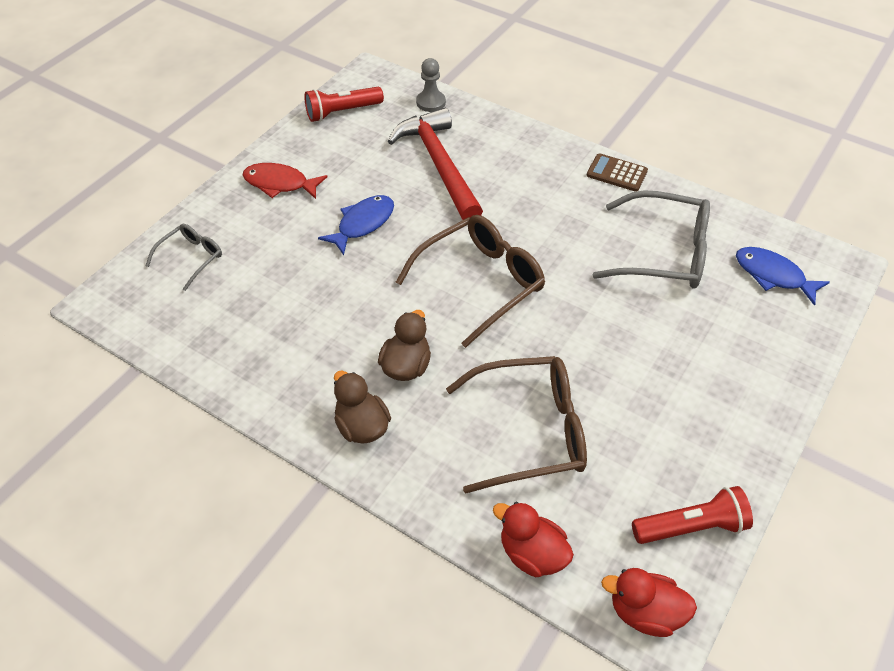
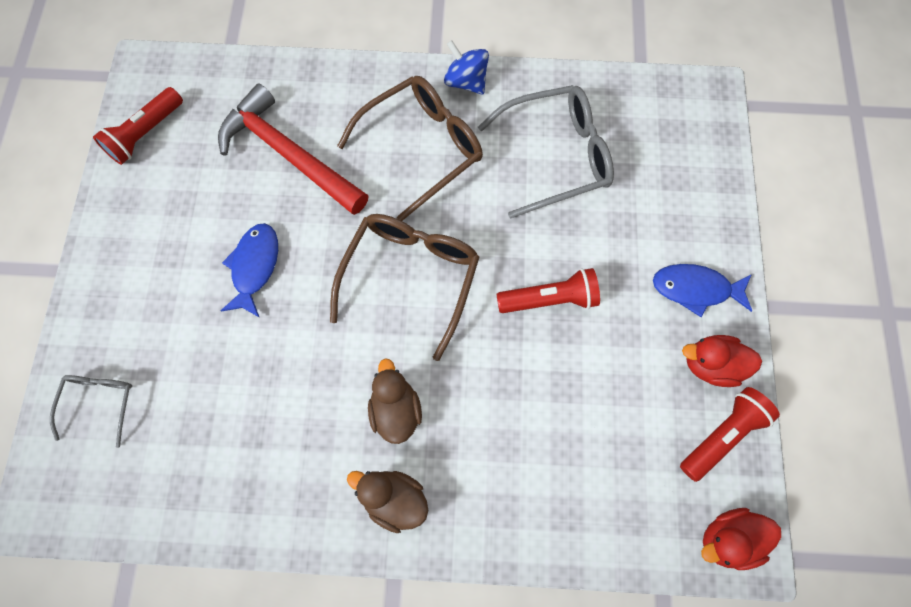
camera: 30 degrees left, 20 degrees up
red fish [243,163,327,199] -> none
grey pawn [416,58,446,112] -> none
brown glasses [446,356,587,494] -> brown glasses moved to [337,76,483,221]
red duck [493,502,574,577] -> red duck moved to [682,335,762,387]
brown calculator [586,153,648,192] -> blue spinning top [444,40,489,94]
blue fish [736,247,830,306] -> blue fish moved to [653,264,752,317]
none -> red flashlight [496,268,600,313]

